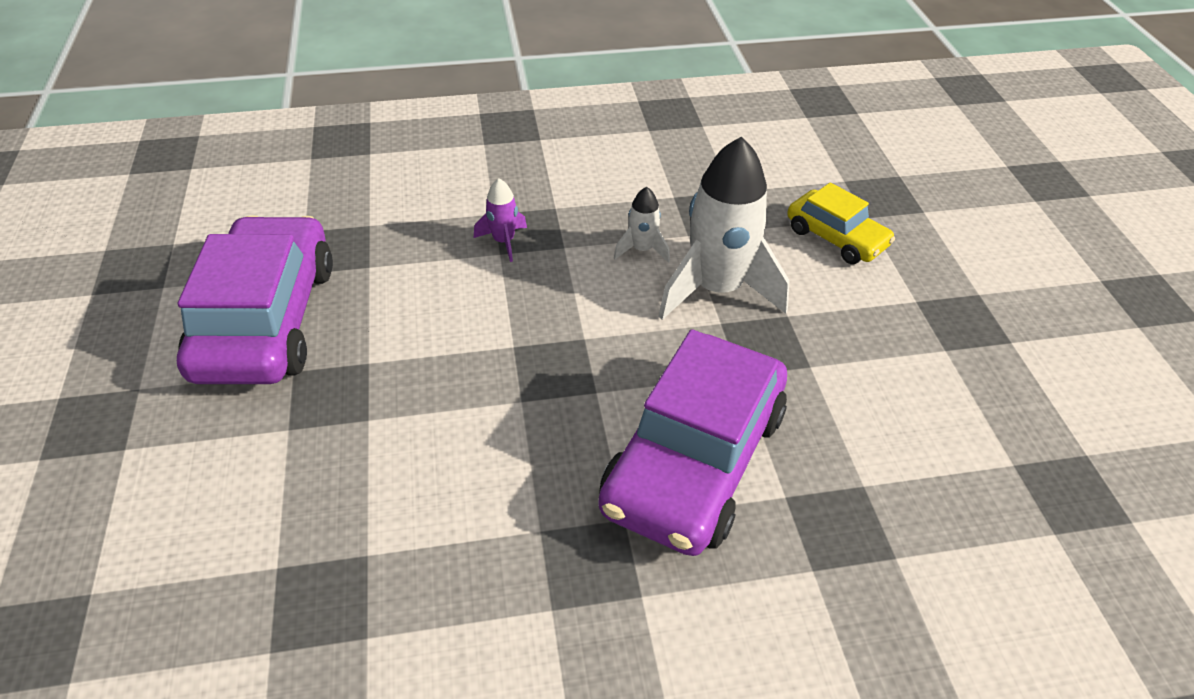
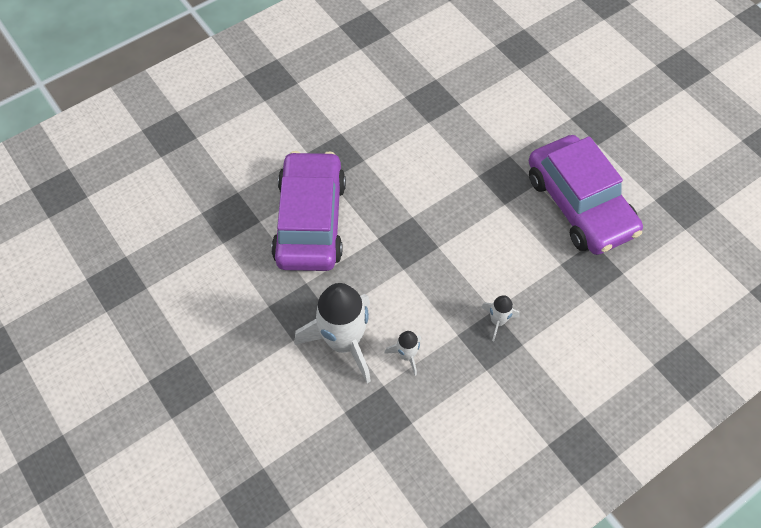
camera: 155 degrees right, 15 degrees up
purple rocket [474,178,527,262] -> white rocket [481,295,520,341]
yellow car [787,182,895,264] -> none

